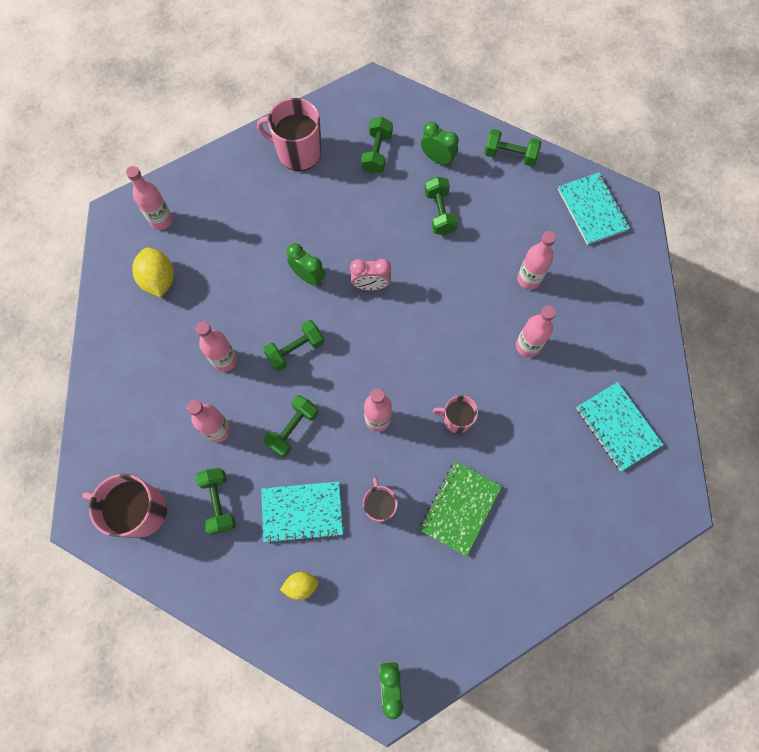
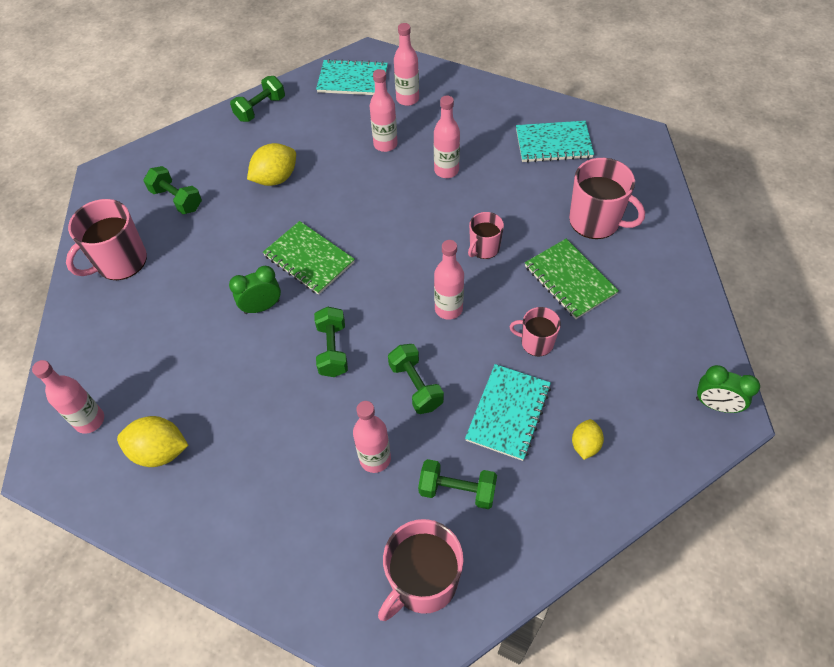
camera: 60 degrees left, 15 degrees down
pink bottle [196,321,237,372] -> pink bottle moved to [394,23,419,106]
pink clock [350,259,391,290] -> green notebook [263,221,355,295]
green clock [421,122,459,166] -> none
green dumbbell [425,177,458,235] -> yellow lemon [247,143,296,186]
none -> pink mug [569,158,645,239]

